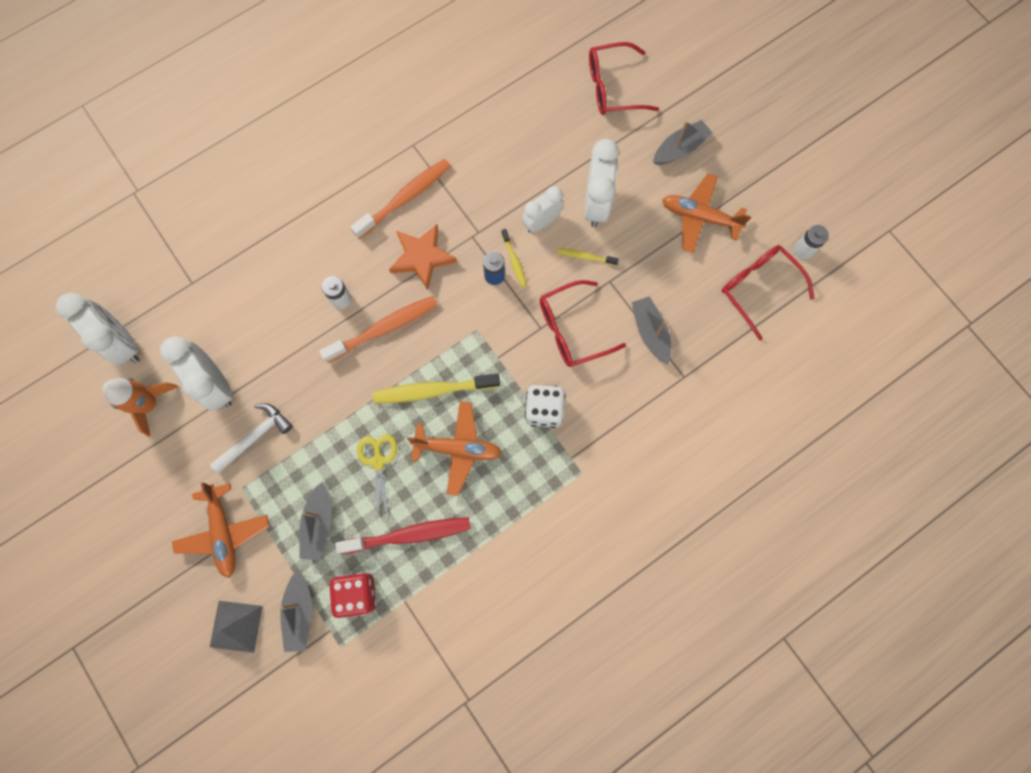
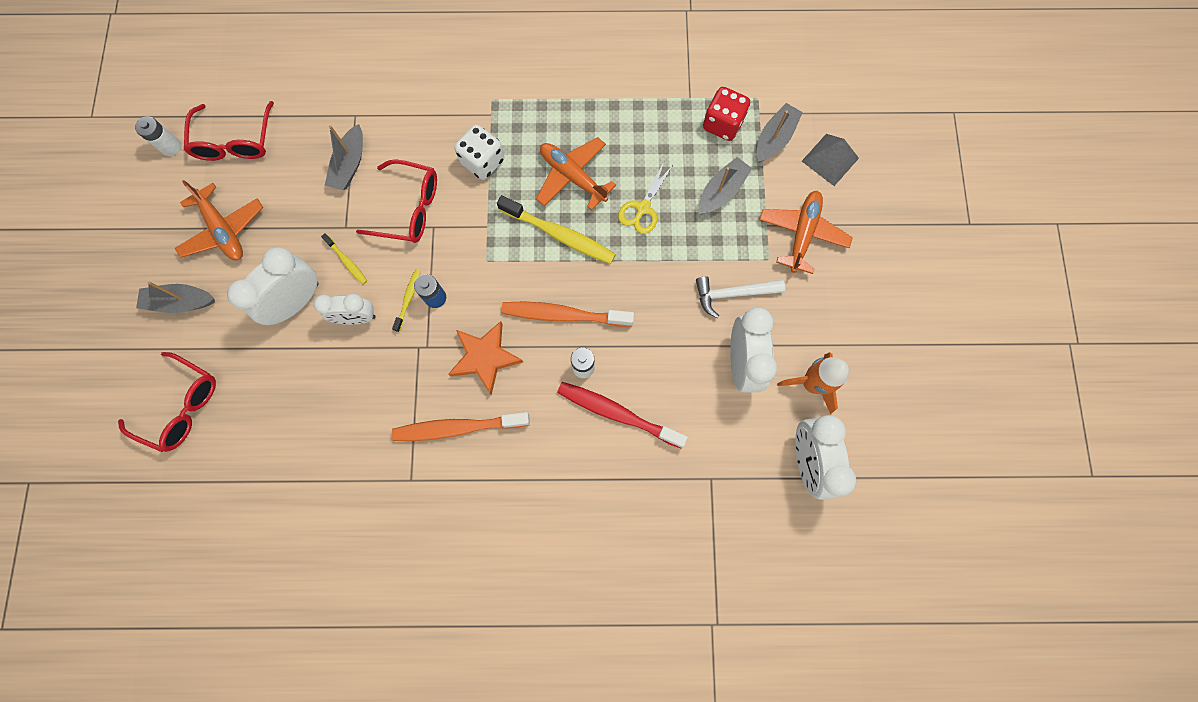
camera: 145 degrees left, 0 degrees up
red toothbrush [335,517,471,554] -> red toothbrush moved to [557,382,688,448]

